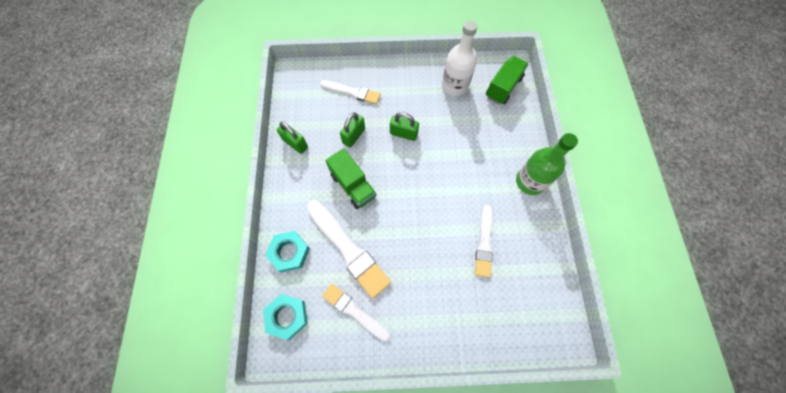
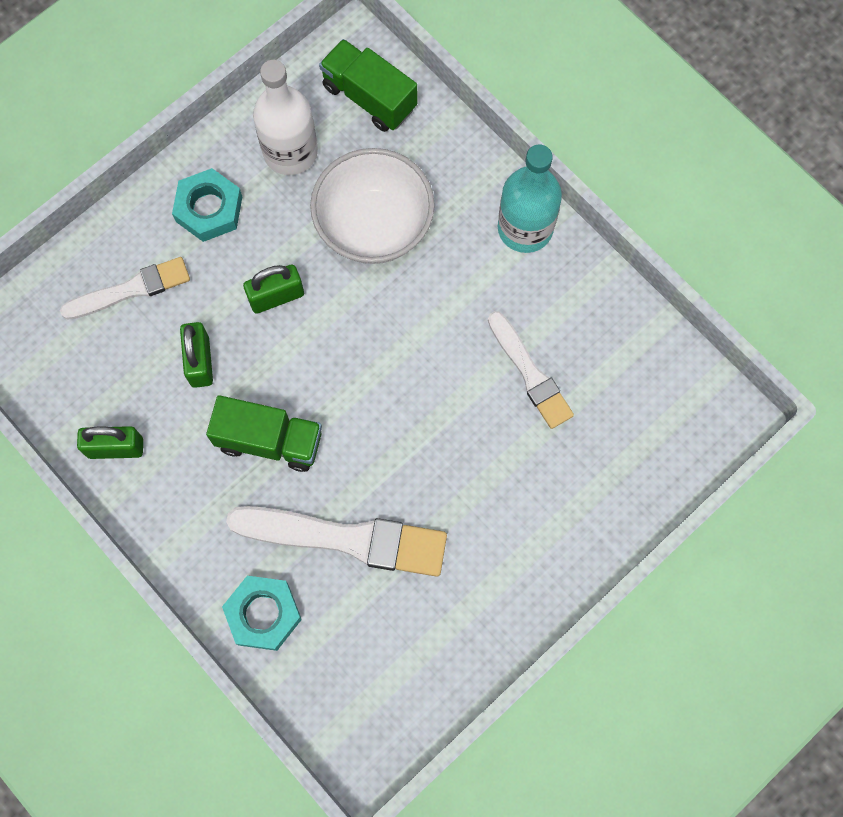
camera: 40 degrees left, 5 degrees up
turquoise nut [263,294,308,340] -> turquoise nut moved to [172,168,242,242]
white brush [322,284,390,341] -> none
green truck [486,55,528,105] -> green truck turned 45 degrees counterclockwise [319,39,417,132]
green bottle [516,133,578,195] -> turquoise bottle [498,145,562,253]
none -> white bowl [310,148,435,264]

